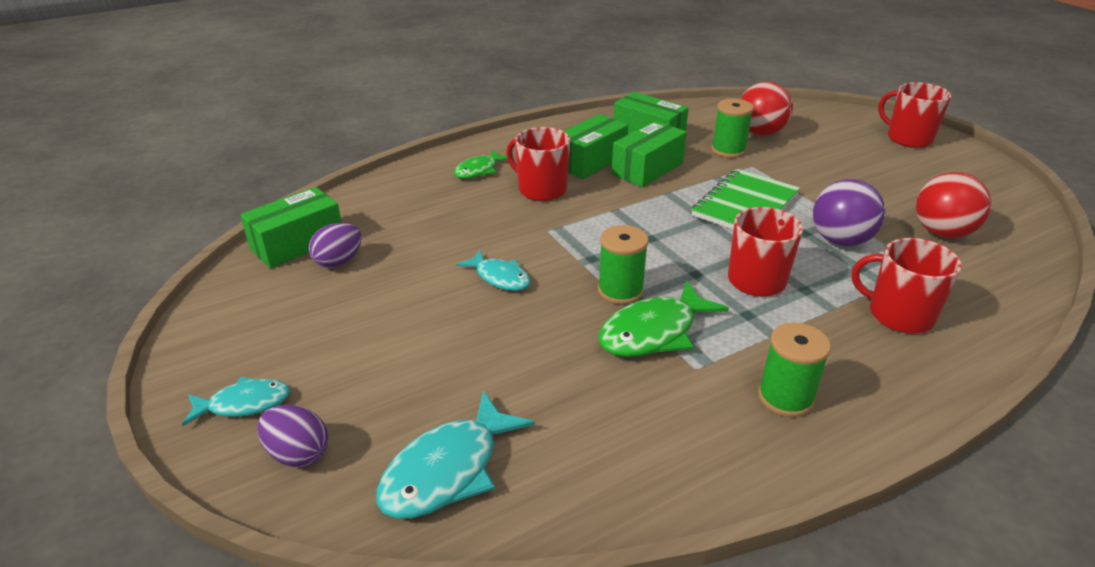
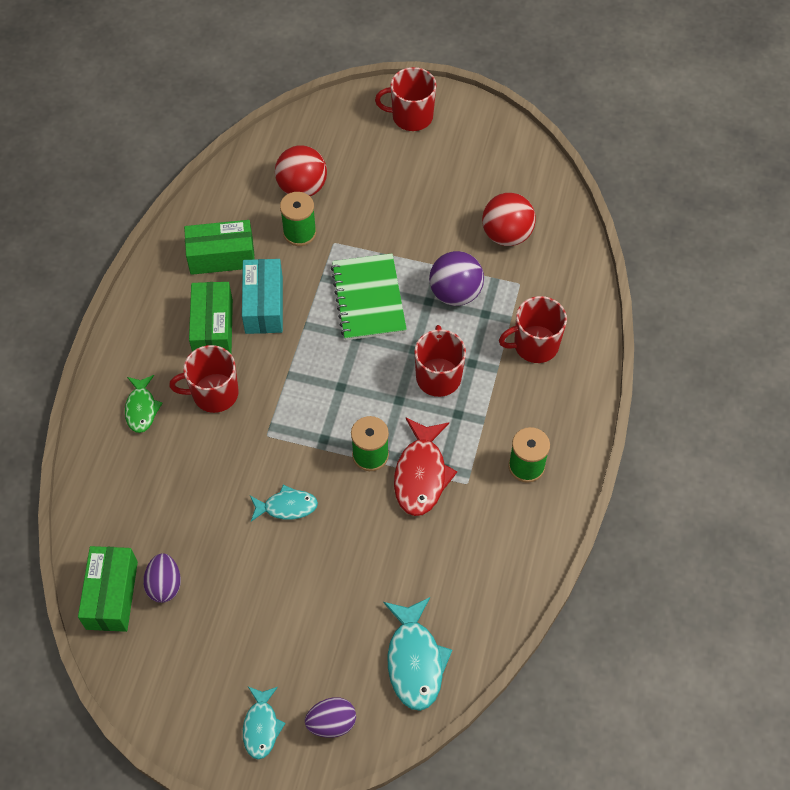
camera: 45 degrees left, 25 degrees up
turquoise fish [182,377,290,426] -> turquoise fish turned 150 degrees clockwise [243,686,286,759]
green fish [599,280,729,357] -> red fish [394,418,457,516]
green box [612,121,687,187] -> turquoise box [242,259,283,334]

